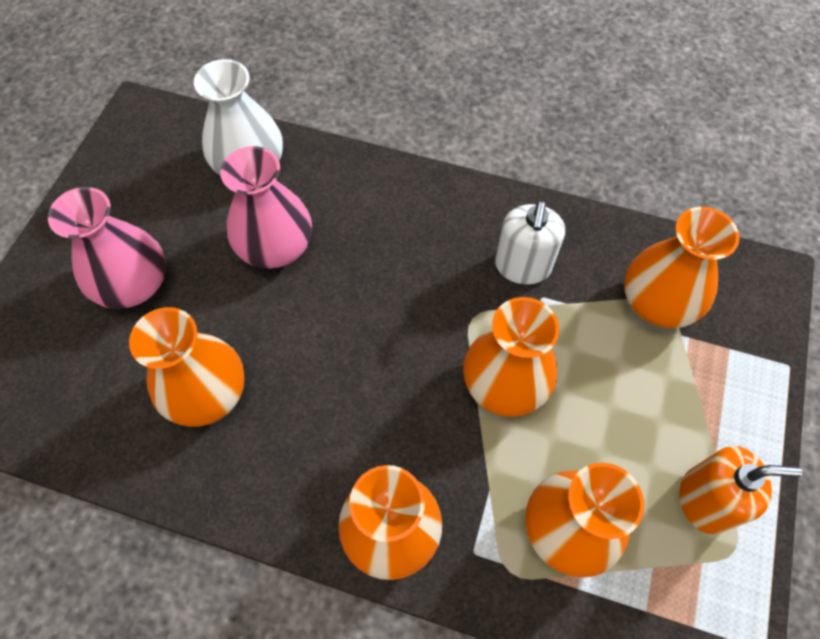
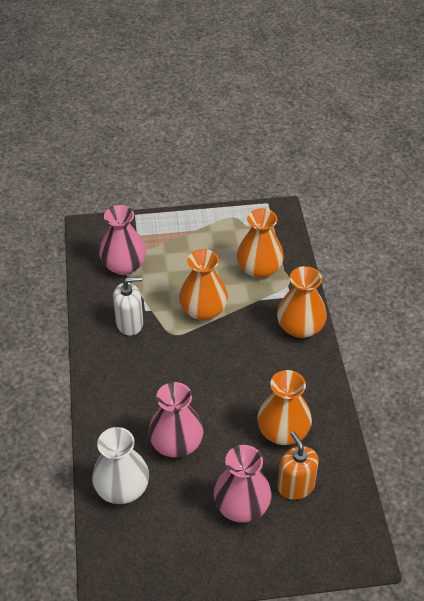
camera: 115 degrees left, 15 degrees down
orange vase [624,207,740,328] -> pink vase [99,205,146,275]
orange soap dispenser [679,446,802,534] -> orange soap dispenser moved to [278,431,319,500]

